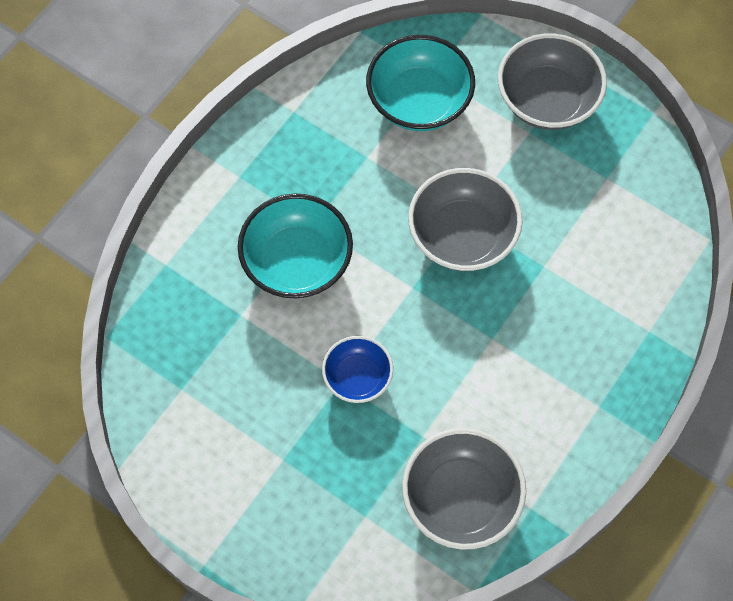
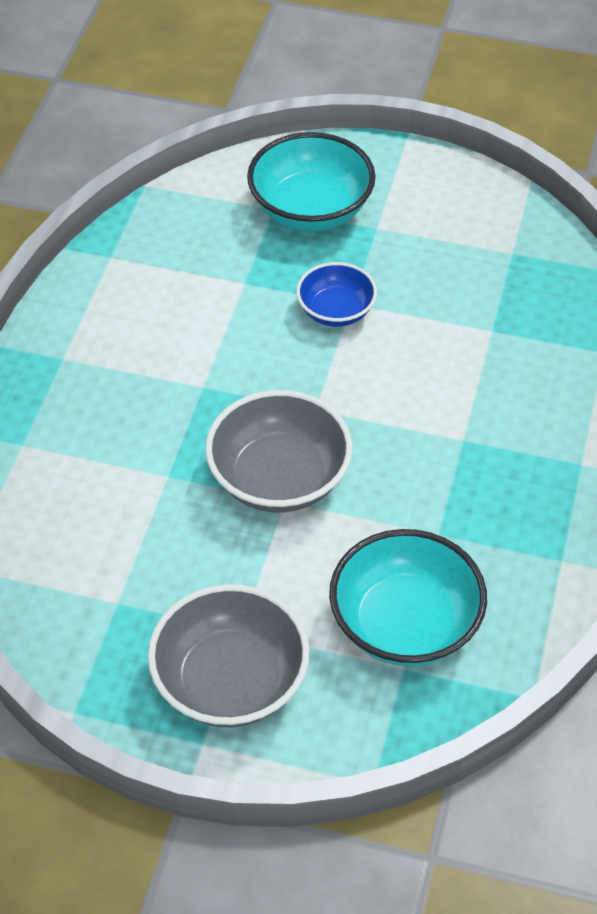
camera: 160 degrees right, 15 degrees down
turquoise bowl [238,194,353,299] -> turquoise bowl moved to [247,132,376,231]
grey bowl [402,428,526,550] -> none

